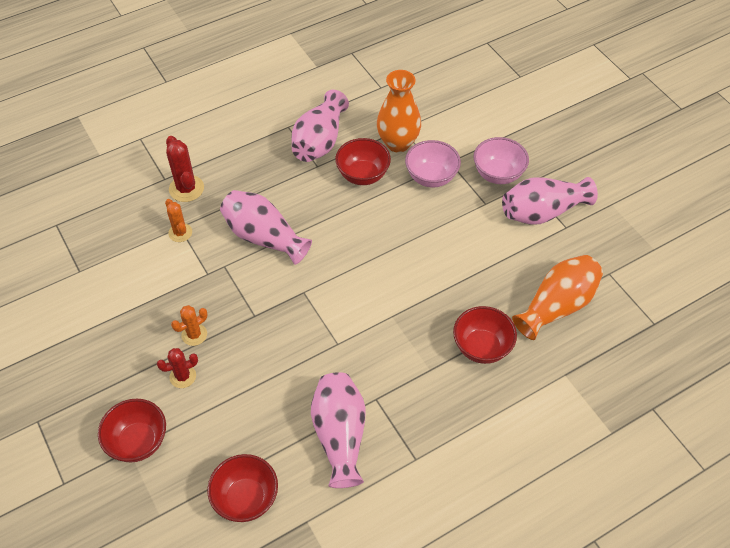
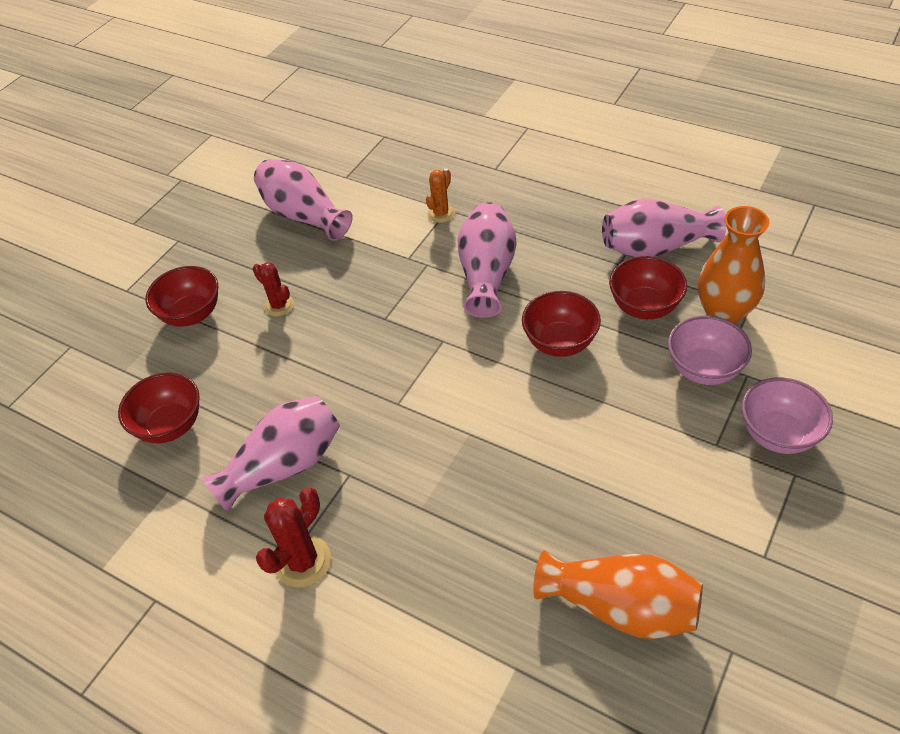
camera: 65 degrees right, 5 degrees down
red cactus [166,136,204,202] -> red cactus moved to [256,487,331,588]
orange cactus [171,305,207,346] -> none
red bowl [453,306,517,364] -> red bowl moved to [522,291,601,357]
pink vase [502,177,598,225] -> pink vase moved to [254,159,353,241]

